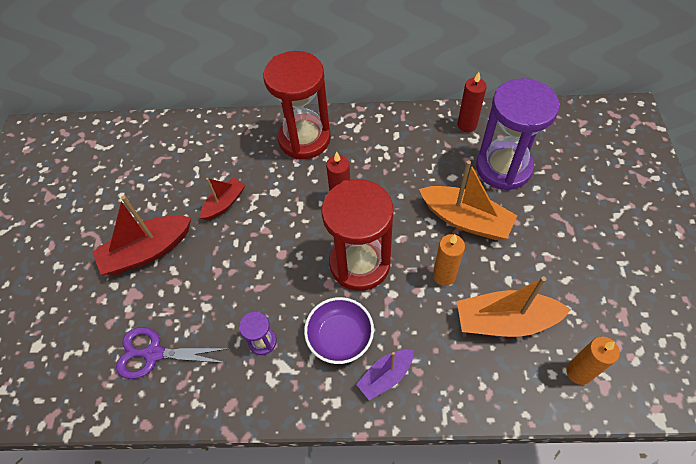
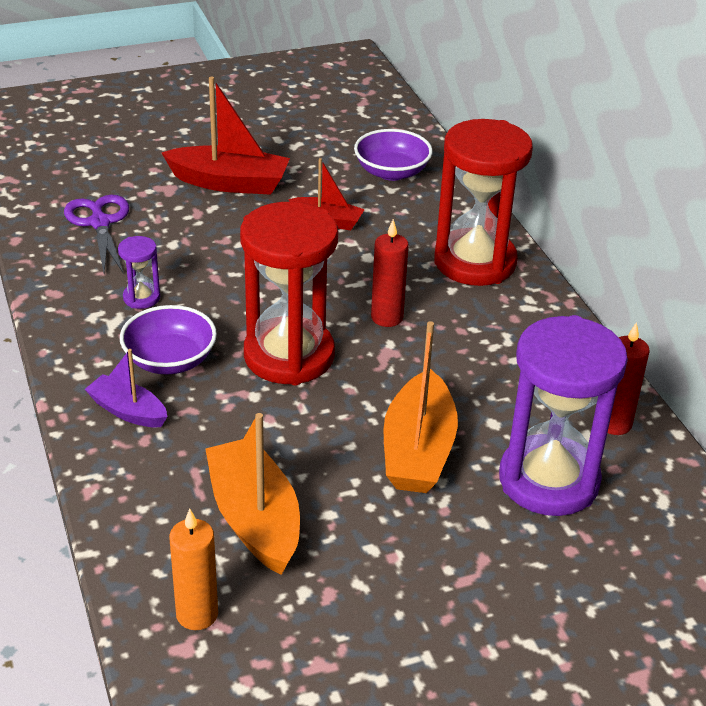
camera: 65 degrees right, 20 degrees down
red boat [92,196,191,275] -> red boat turned 150 degrees clockwise [162,77,290,195]
orange candle [433,234,465,286] -> none
none -> purple bowl [354,129,433,181]

